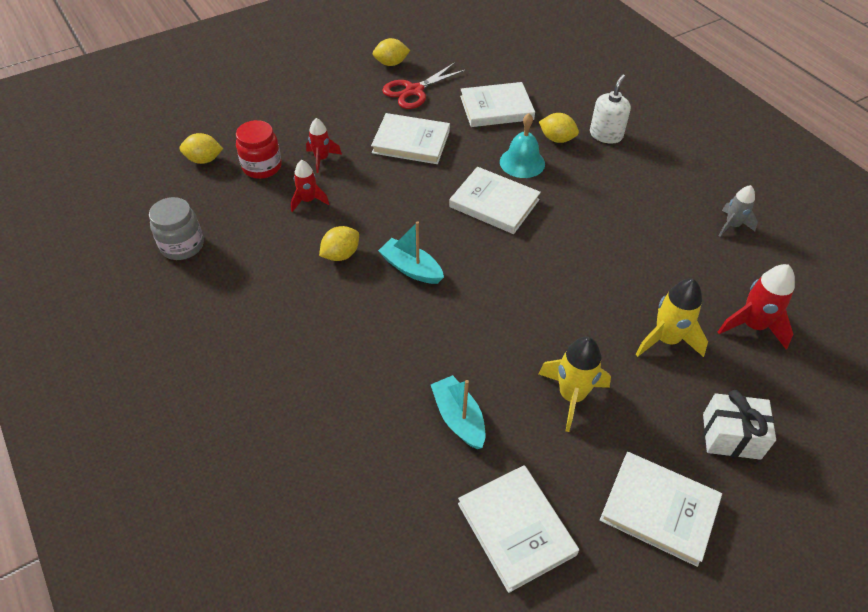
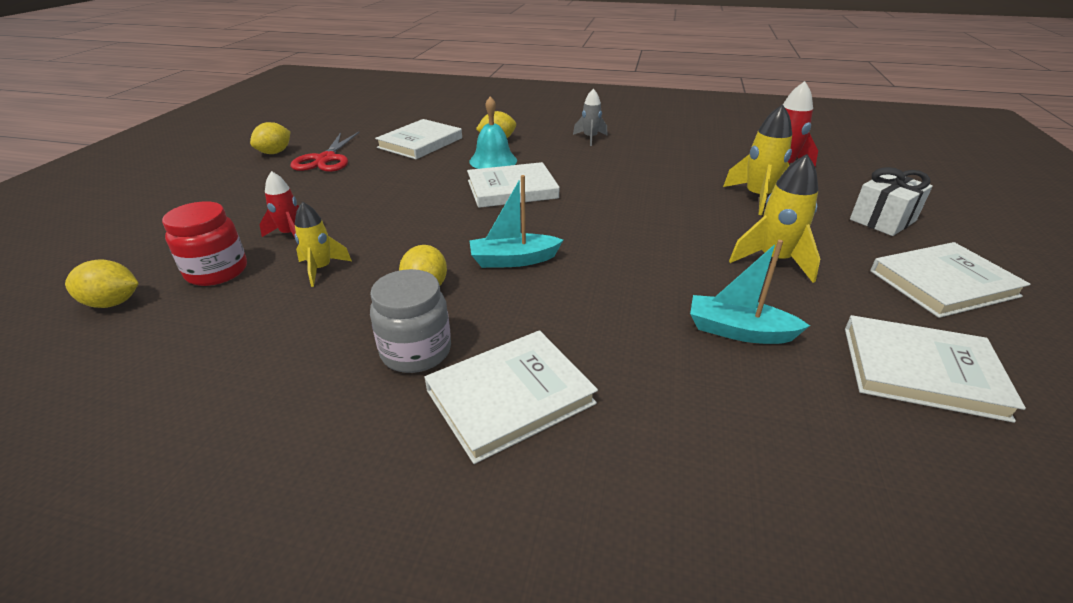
camera: 45 degrees left, 15 degrees down
grey jar [149,197,204,260] -> grey jar moved to [370,269,451,373]
yellow lemon [179,133,223,164] -> yellow lemon turned 45 degrees clockwise [65,259,139,308]
red rocket [291,160,329,212] -> yellow rocket [294,202,352,287]
white book [371,113,450,164] -> white book moved to [425,330,598,464]
white soap dispenser [590,74,631,144] -> none
grey rocket [719,185,758,237] -> grey rocket moved to [573,88,608,146]

